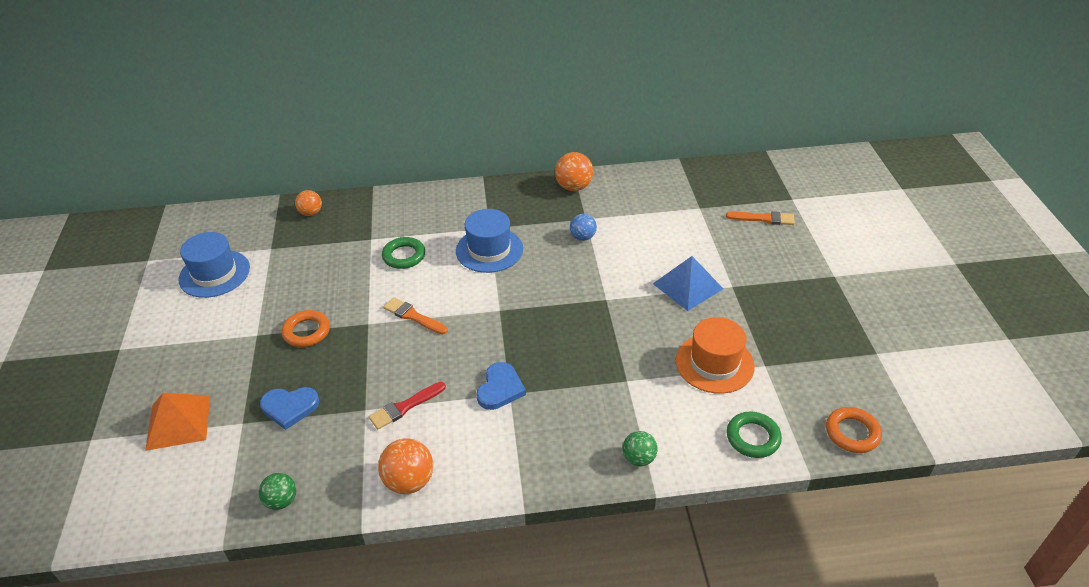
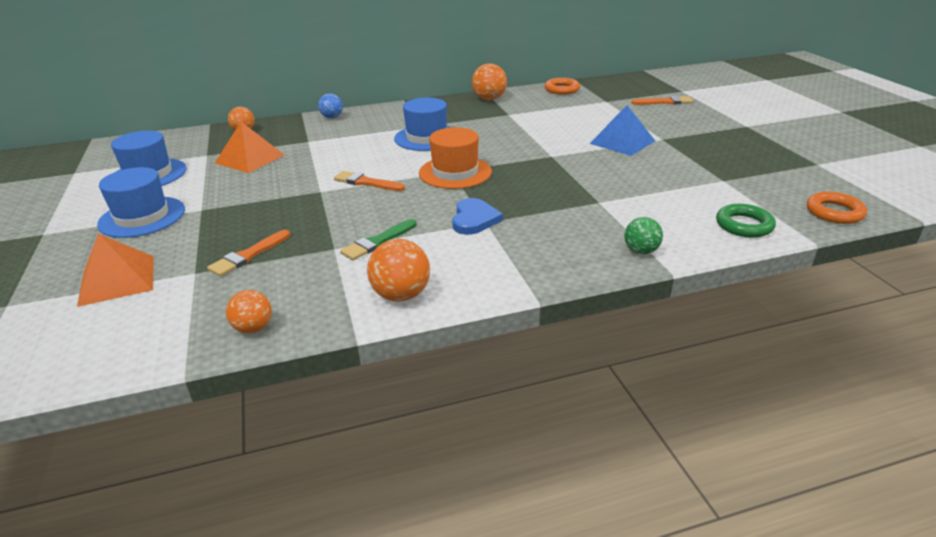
camera: 10 degrees left, 10 degrees down
green ball [259,473,296,510] -> orange ball [226,290,272,333]
blue heart [260,387,319,430] -> orange brush [207,230,290,277]
orange ring [282,310,330,347] -> orange ring moved to [545,78,580,95]
red brush [369,382,446,429] -> green brush [340,219,417,260]
green ring [382,237,425,269] -> none
blue ball [570,214,597,241] -> blue ball moved to [318,93,343,118]
orange hat [676,317,755,394] -> orange hat moved to [419,127,492,189]
none -> blue hat [97,167,185,238]
none -> orange pyramid [215,122,284,173]

